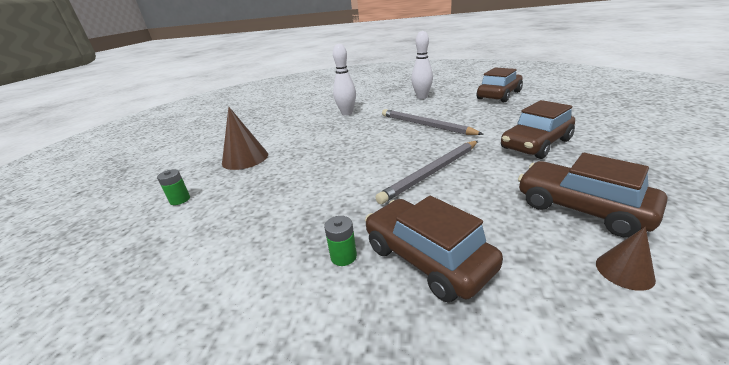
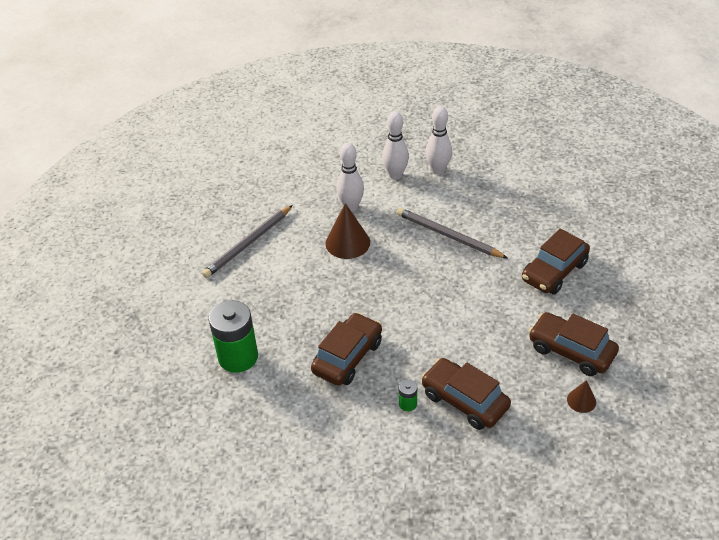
camera: 10 degrees left, 15 degrees up
green battery [157,169,190,205] -> green battery [209,300,258,373], size x2.31
brown cone [222,107,268,170] -> brown cone moved to [325,203,370,259]
grey pencil [375,141,478,204] -> grey pencil moved to [202,205,293,278]
brown car [477,67,523,102] -> brown car moved to [311,312,382,386]
none -> white bowling pin [382,111,409,180]

